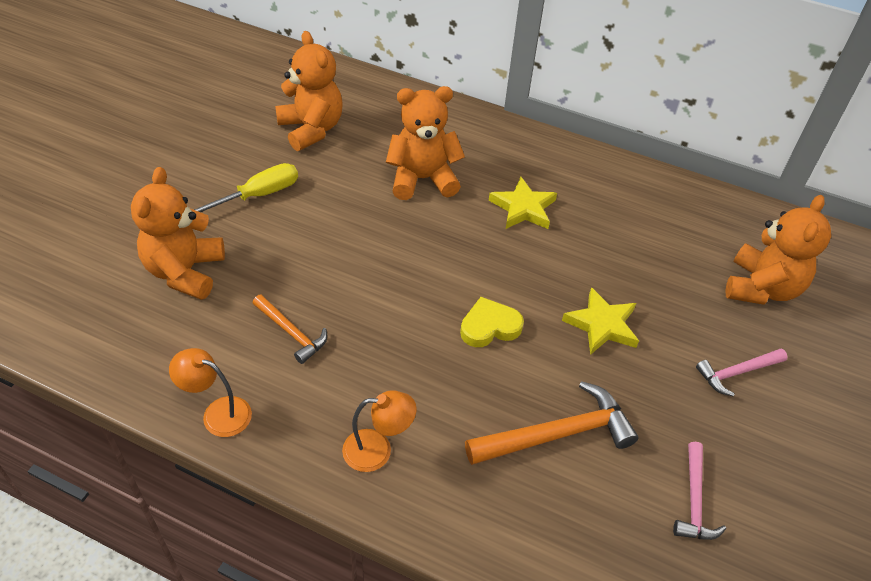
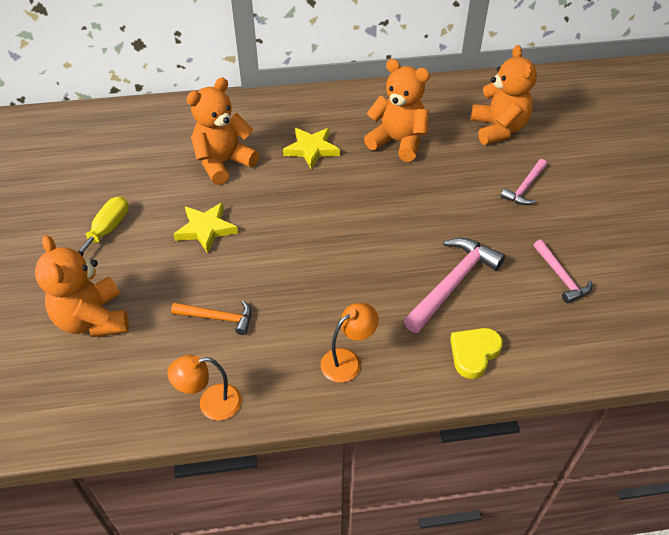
camera: 30 degrees left, 0 degrees up
orange teddy bear [275,31,342,151] -> orange teddy bear moved to [364,59,430,162]
yellow heart [460,297,524,347] -> yellow heart moved to [450,328,503,379]
orange hammer [465,381,639,465] -> pink hammer [403,238,505,333]
yellow star [562,287,639,355] -> yellow star moved to [173,202,238,254]

